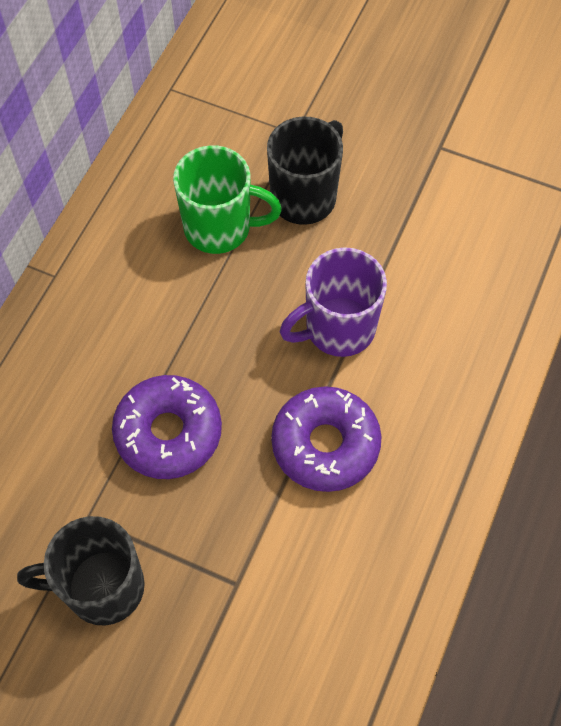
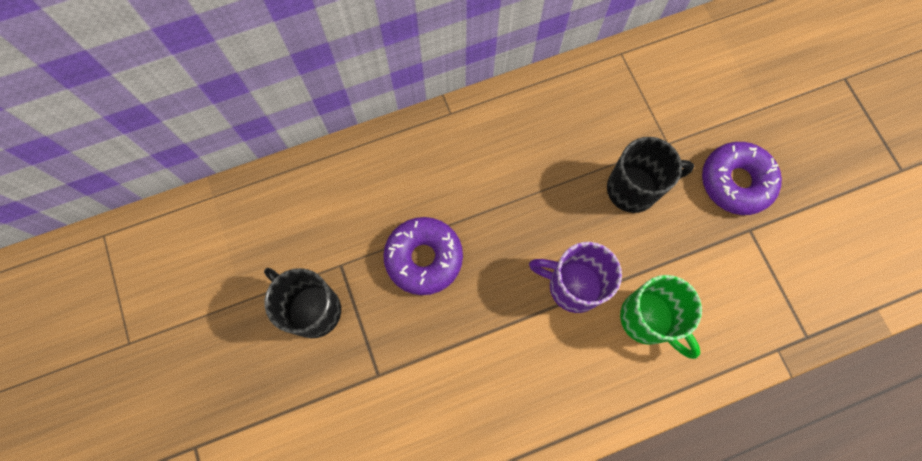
camera: 45 degrees right, 10 degrees up
green mug [173,145,282,254] -> green mug moved to [620,275,702,359]
purple donut [271,386,382,492] -> purple donut moved to [702,142,782,215]

